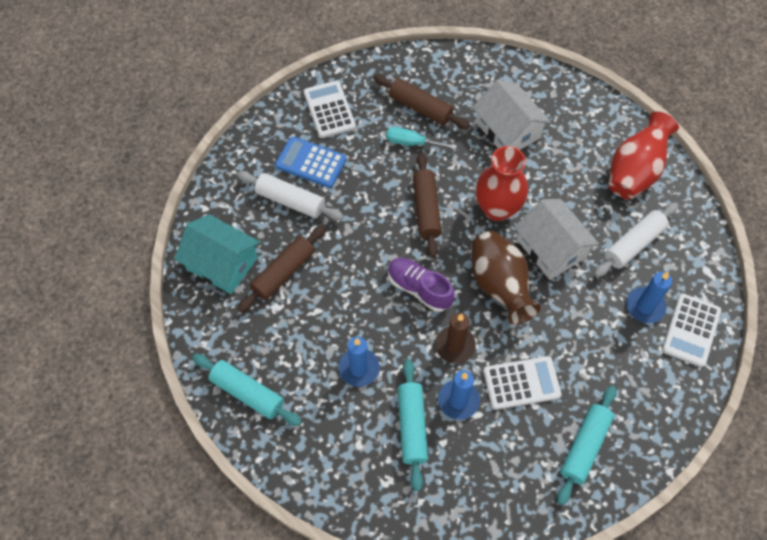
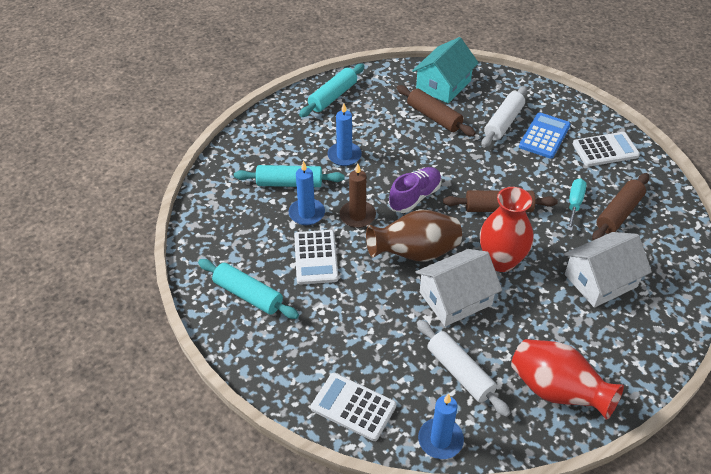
camera: 95 degrees right, 15 degrees down
blue candle [626,272,672,323] -> blue candle moved to [418,394,464,459]

